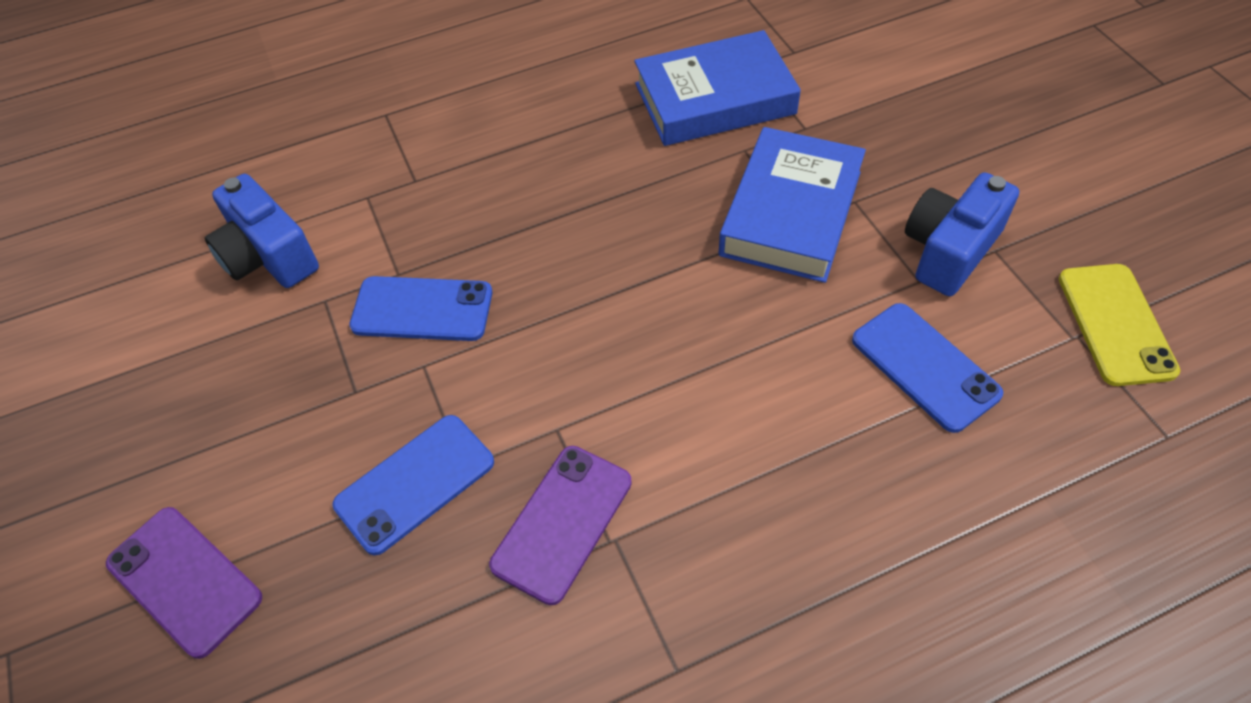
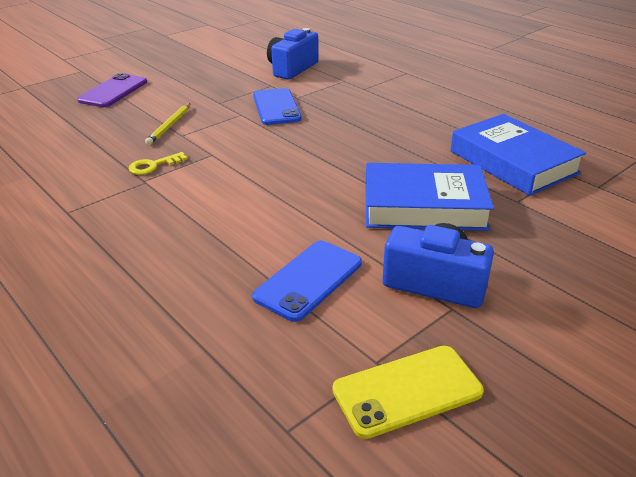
camera: 70 degrees right, 20 degrees down
blue phone [333,415,494,556] -> yellow pencil [145,103,191,145]
purple phone [489,446,632,605] -> yellow key [129,152,187,175]

